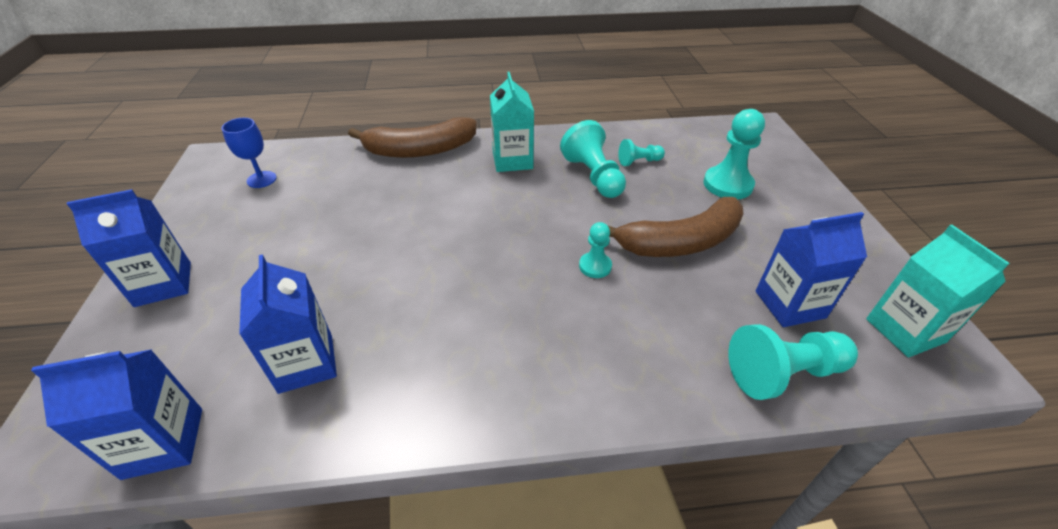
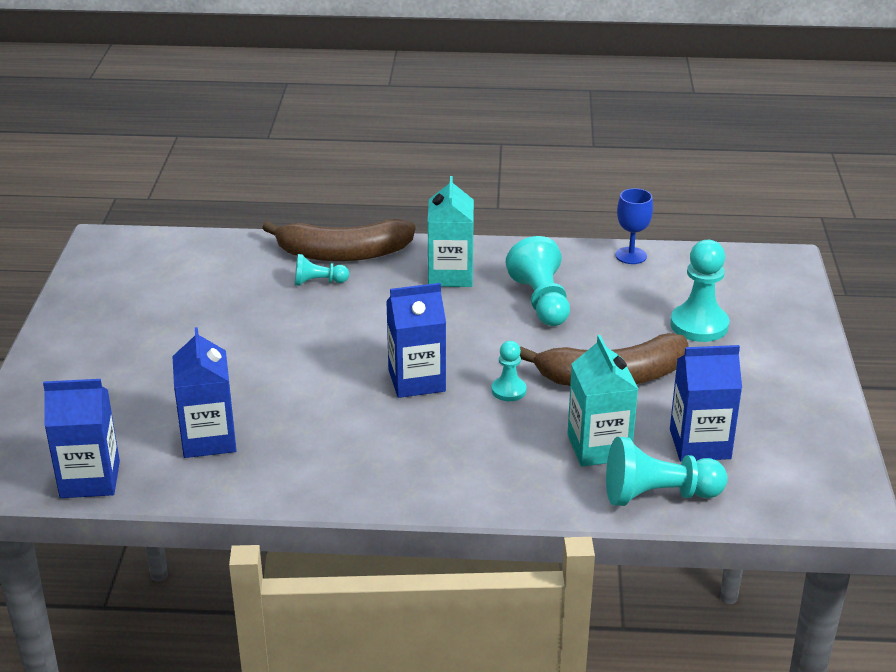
camera: 10 degrees right, 10 degrees down
blue carton [67,189,191,307] -> blue carton moved to [386,283,446,398]
blue goblet [222,118,277,188] -> blue goblet moved to [615,188,653,264]
turquoise pawn [618,139,665,166] -> turquoise pawn moved to [295,254,349,286]
turquoise carton [866,225,1010,357] -> turquoise carton moved to [567,335,638,466]

